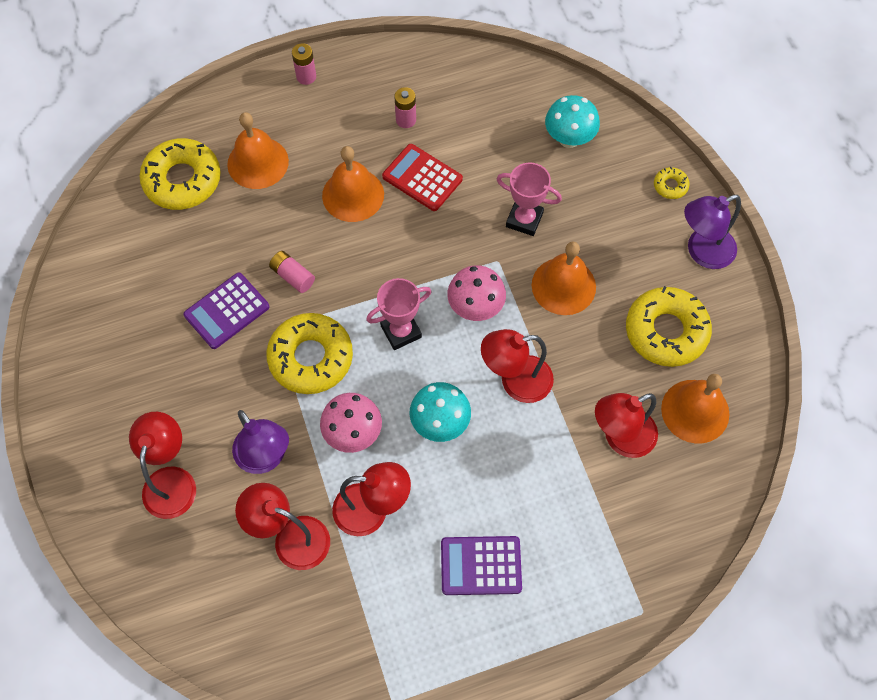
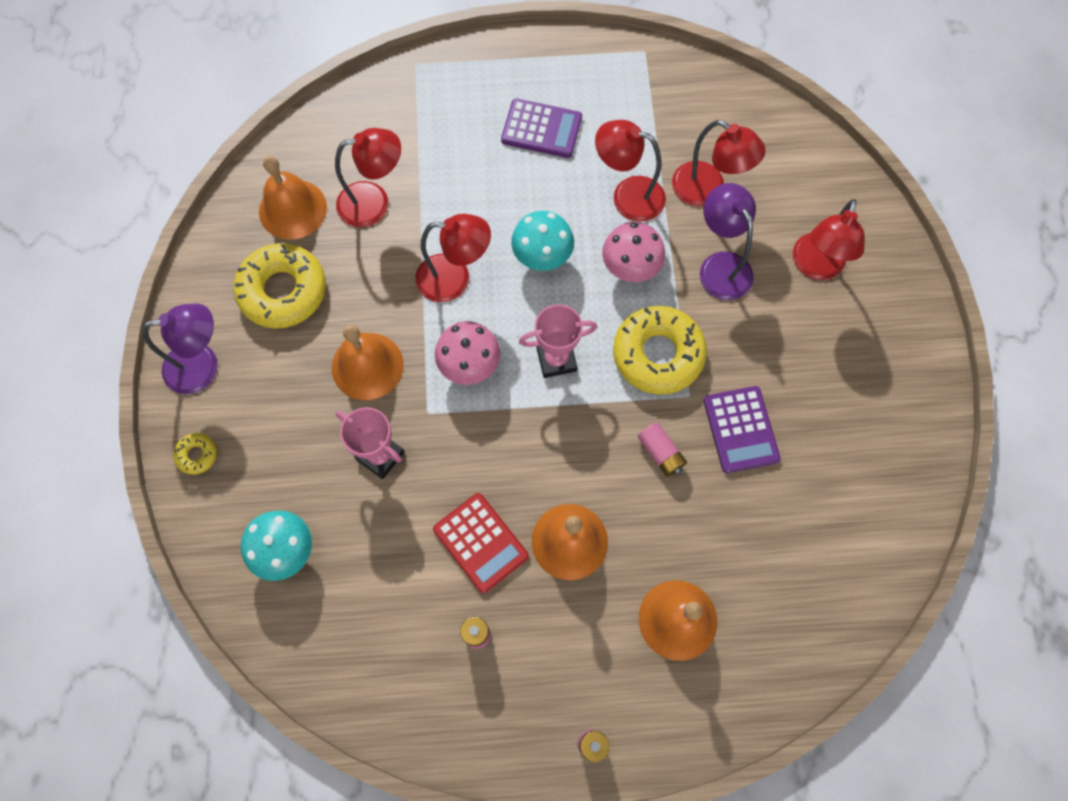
camera: 165 degrees left, 5 degrees up
yellow donut [139,138,221,210] -> none
purple calculator [183,273,269,349] -> purple calculator turned 105 degrees clockwise [704,386,781,473]

